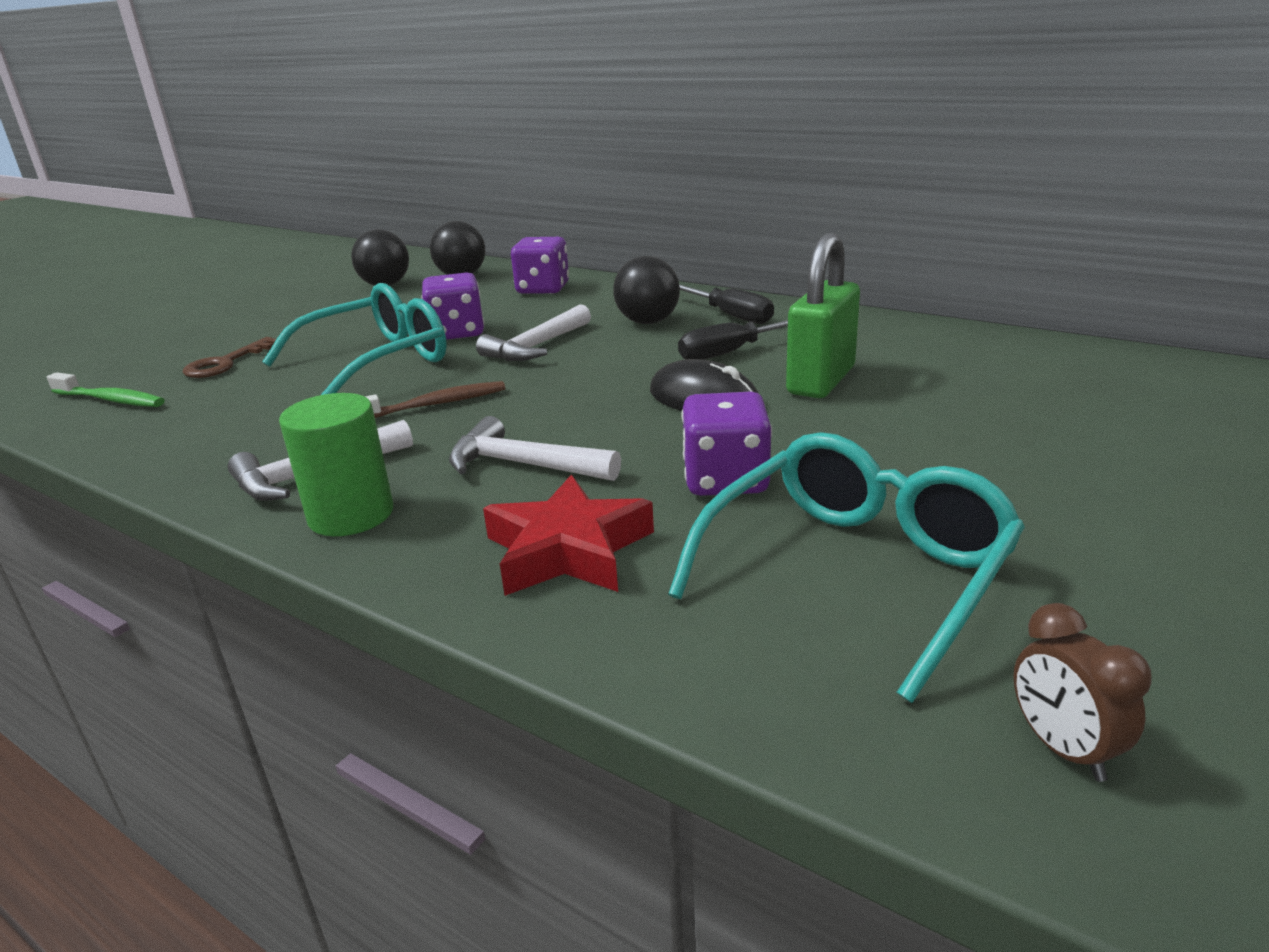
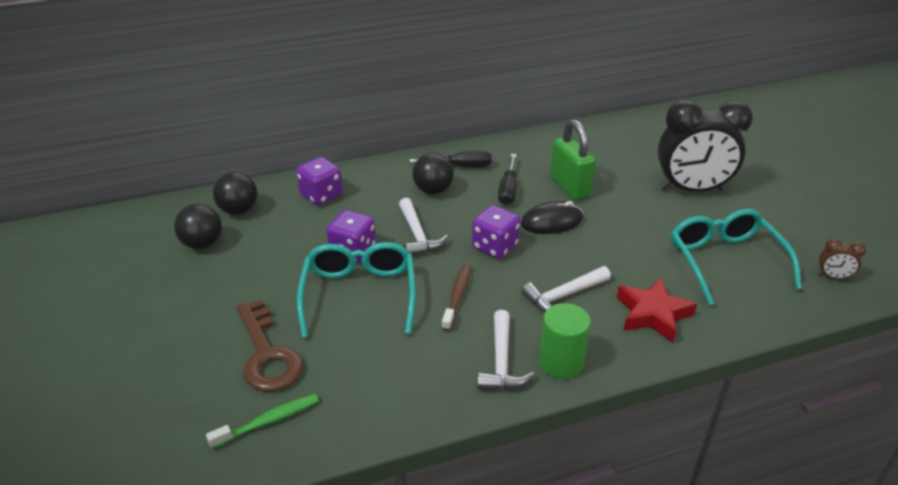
camera: 55 degrees left, 10 degrees up
brown key [183,337,276,378] -> brown key [237,299,303,392], size x1.60
purple dice [681,392,772,496] -> purple dice moved to [472,205,521,259]
none -> black clock [657,100,753,192]

